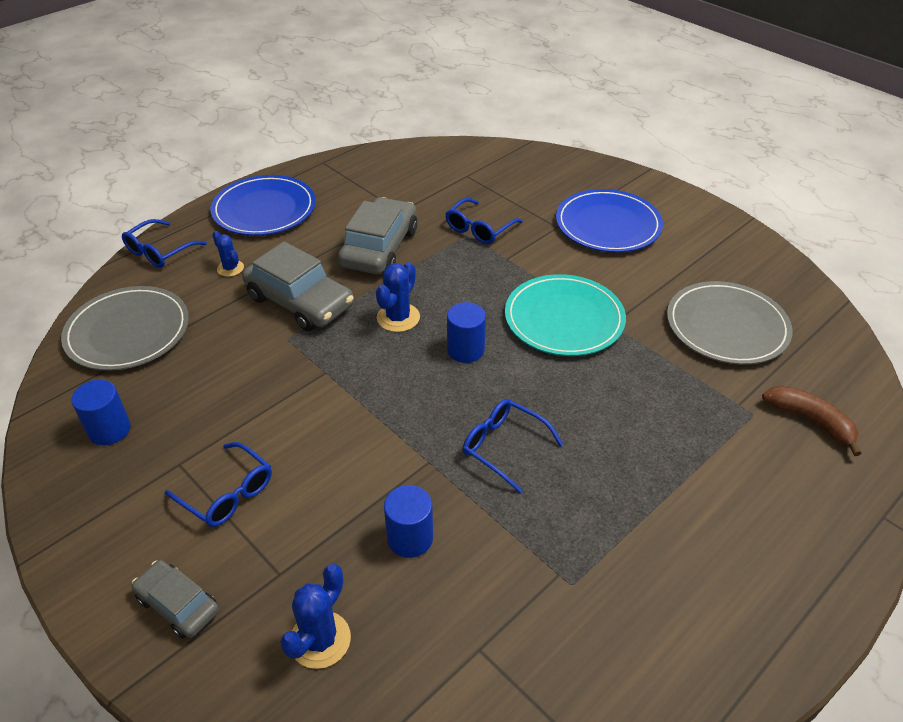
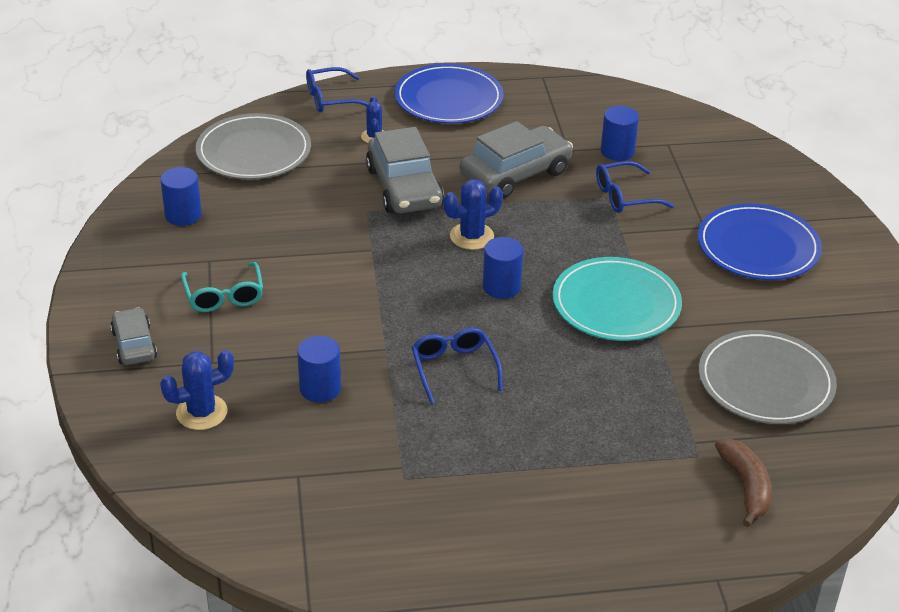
camera: 35 degrees right, 5 degrees down
blue glasses [165,442,272,527] -> turquoise glasses [181,262,263,312]
none -> blue cylinder [601,106,639,161]

